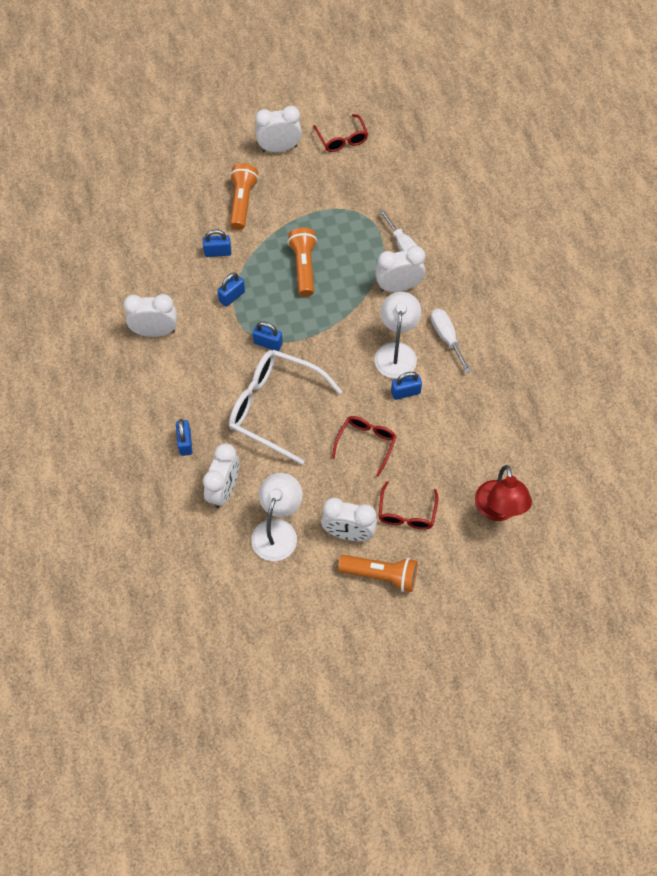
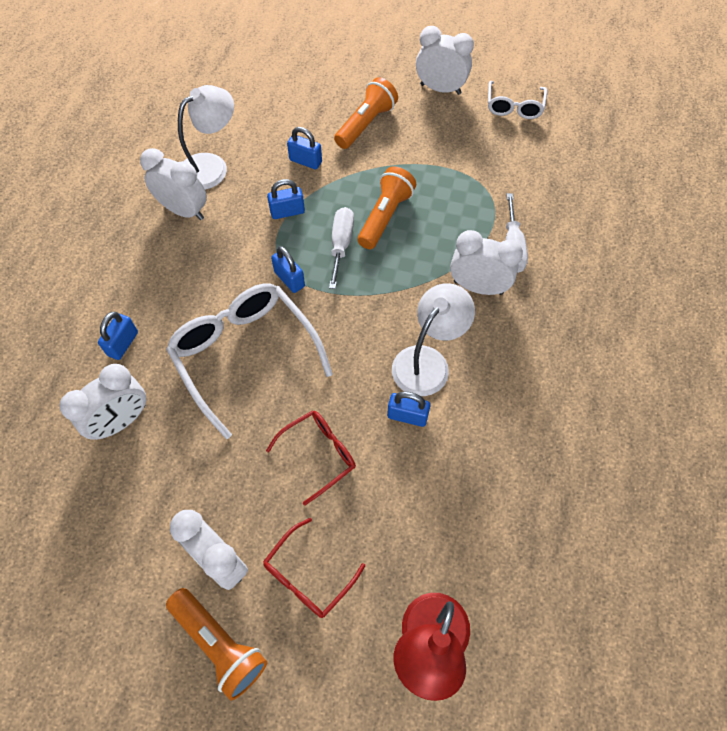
camera: 30 degrees right, 0 degrees up
white lamp [251,473,303,561] -> white lamp moved to [178,85,234,190]
red glasses [313,114,368,152] -> white glasses [488,81,547,119]
white screwdriver [431,309,471,373] -> white screwdriver moved to [329,207,354,289]

